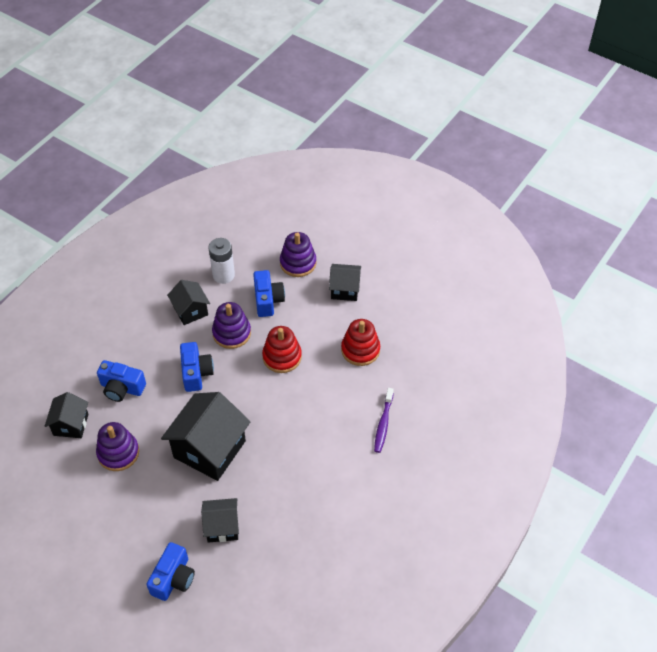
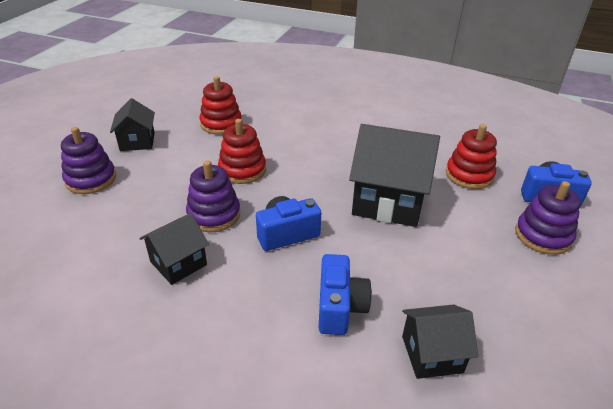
camera: 105 degrees left, 15 degrees down
purple stacking toy [96,422,139,471] -> purple stacking toy moved to [515,181,581,255]
black house [201,498,239,543] -> red stacking toy [446,124,497,189]
white battery [209,238,235,284] -> none
blue camera [253,270,285,317] -> none
purple toothbrush [374,388,394,453] -> none

